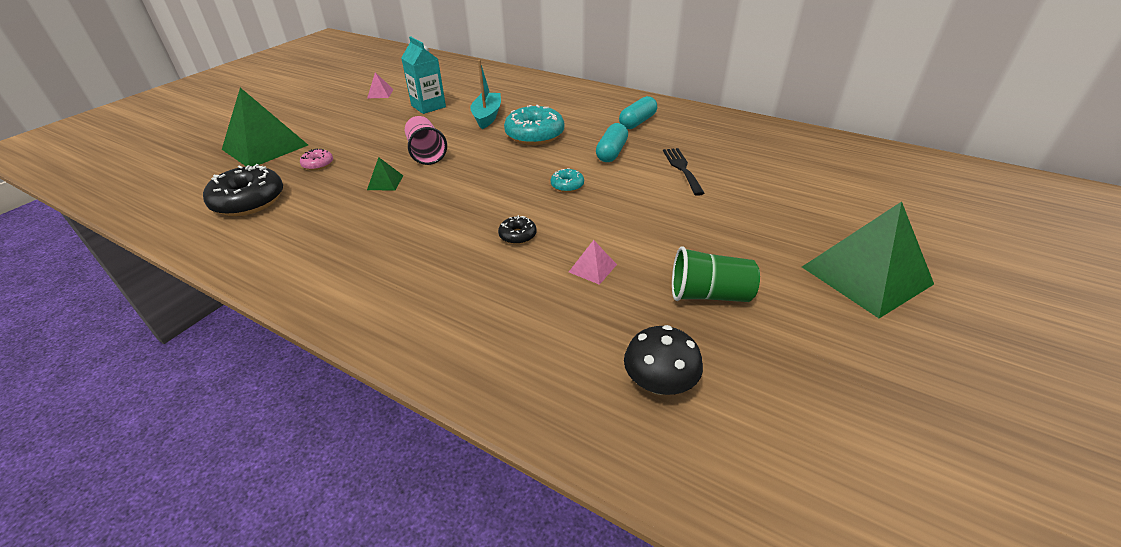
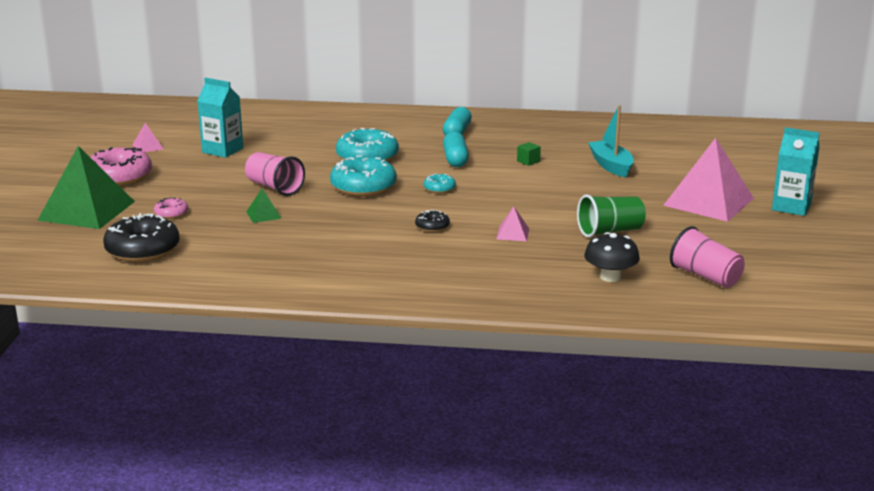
camera: 25 degrees left, 15 degrees down
turquoise boat [470,60,501,129] -> turquoise boat moved to [588,105,634,178]
black fork [663,148,705,196] -> green cube [517,142,541,166]
green pyramid [802,201,934,318] -> pink pyramid [663,138,754,222]
none -> pink donut [90,147,152,186]
none -> turquoise donut [330,156,397,197]
none -> pink cup [670,226,745,288]
none -> turquoise carton [772,127,820,216]

